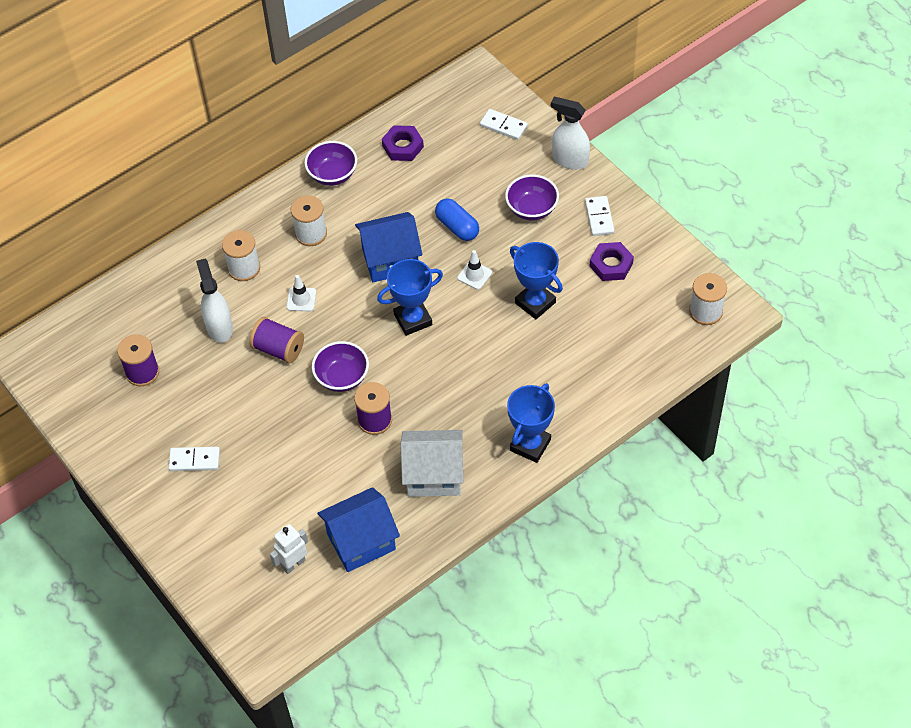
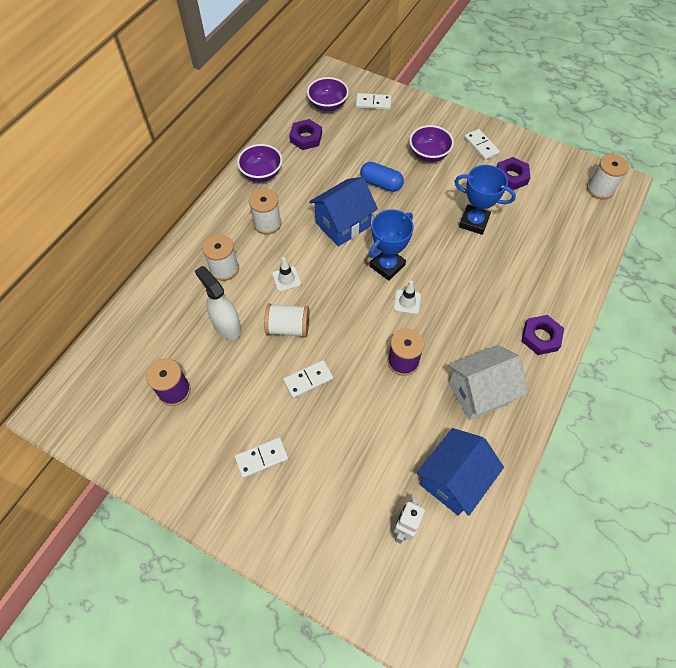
camera: 25 degrees left, 5 degrees up
purple spool [249,317,304,364] -> white spool [264,303,309,337]
purple bowl [312,341,369,392] -> purple bowl moved to [307,77,349,111]
white traffic cone [457,250,492,290] -> white traffic cone moved to [394,281,421,314]
blue trophy [507,383,555,463] -> purple nut [521,315,564,355]
white spray bottle [551,97,590,170] -> none
none -> white domino [283,360,333,398]

